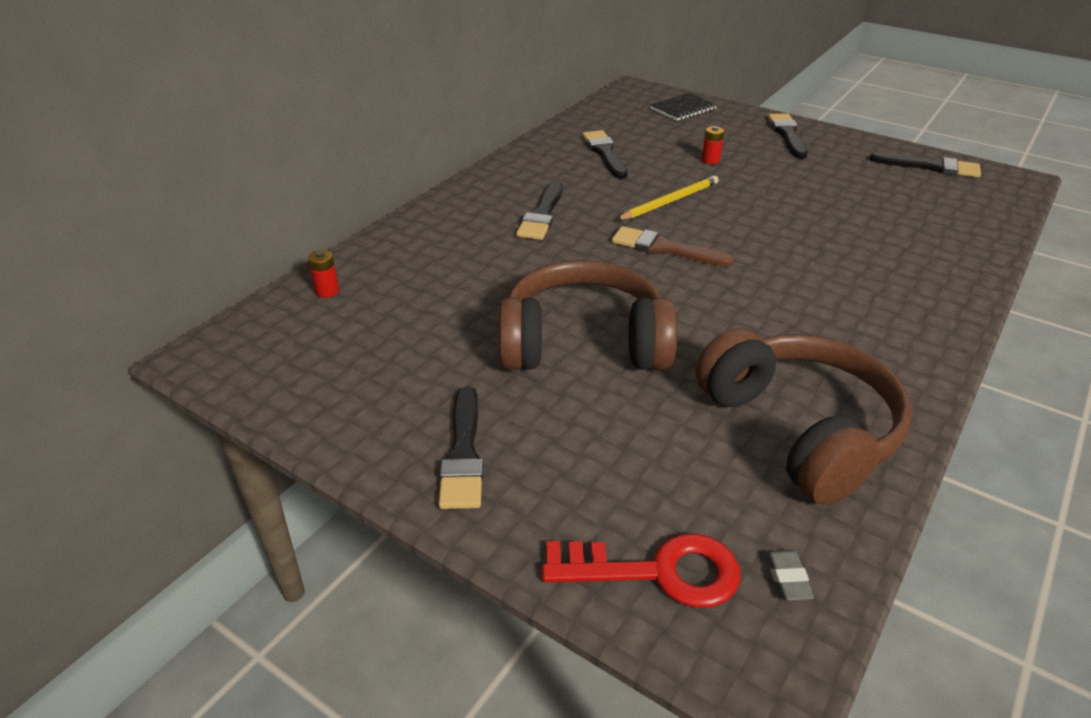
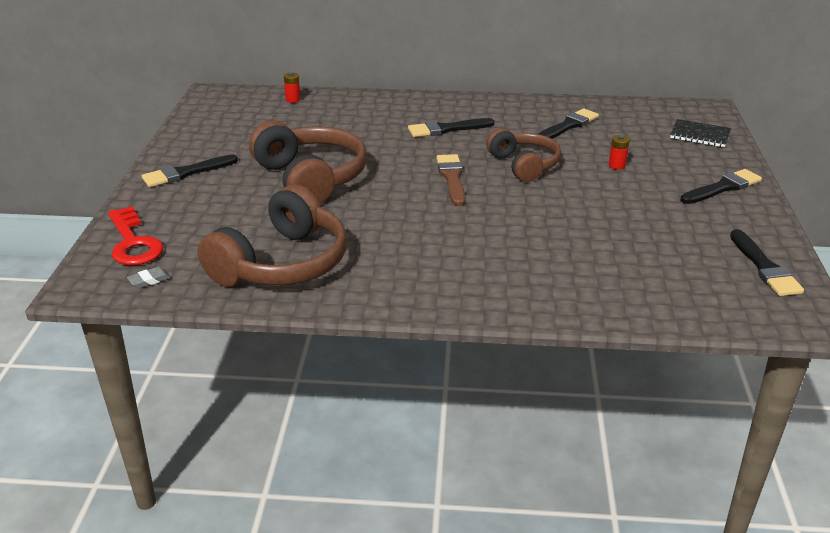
camera: 60 degrees right, 5 degrees down
yellow pencil [616,176,719,220] -> brown headphones [486,128,561,182]

